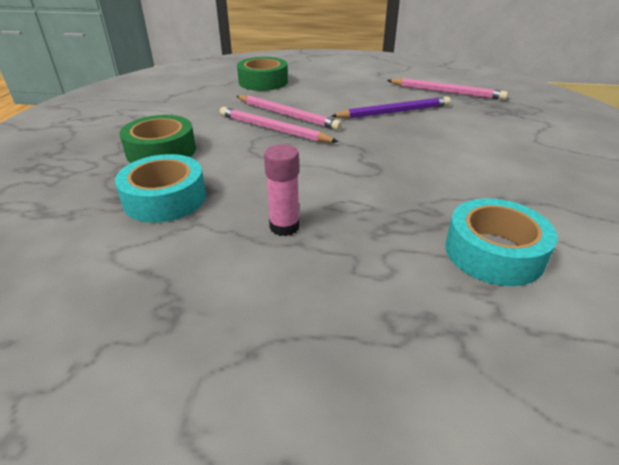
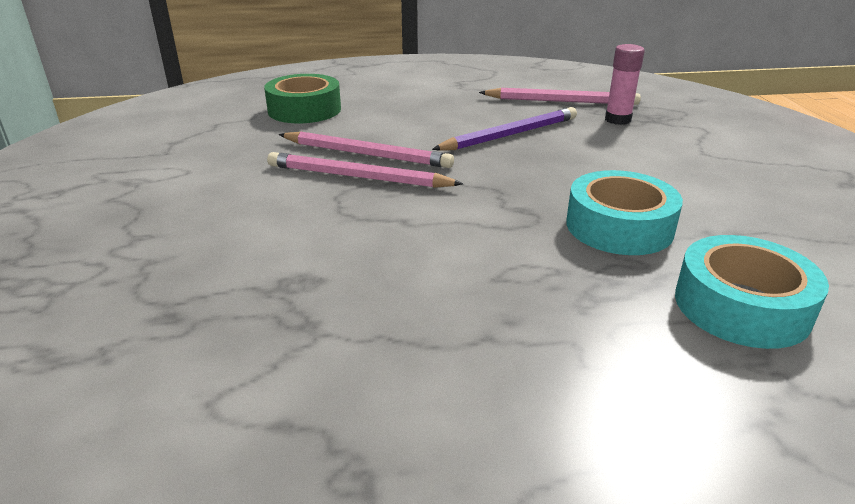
camera: 15 degrees left, 5 degrees down
turquoise tape [115,154,206,223] -> turquoise tape moved to [566,170,683,255]
green tape [119,115,196,163] -> none
pink glue stick [264,144,300,236] -> pink glue stick moved to [605,44,645,125]

